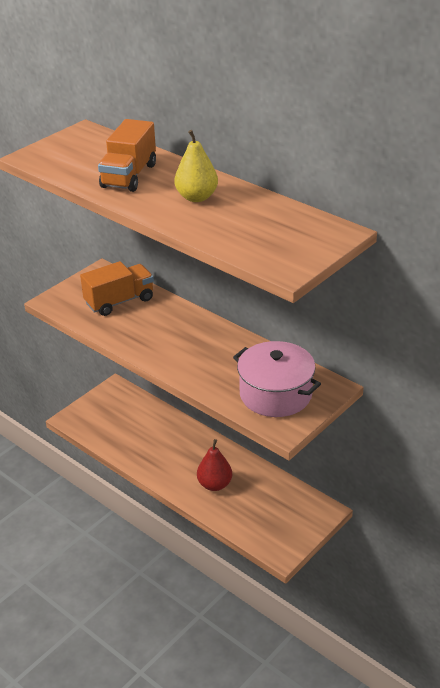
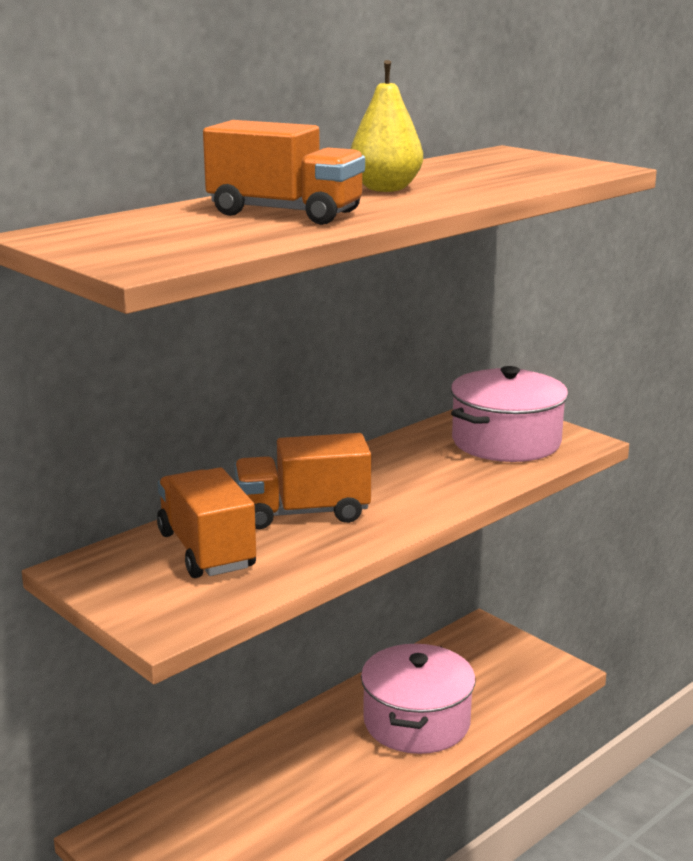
camera: 85 degrees left, 15 degrees down
red pear [197,439,232,491] -> pink pot [361,644,476,754]
none -> orange truck [234,433,371,529]

